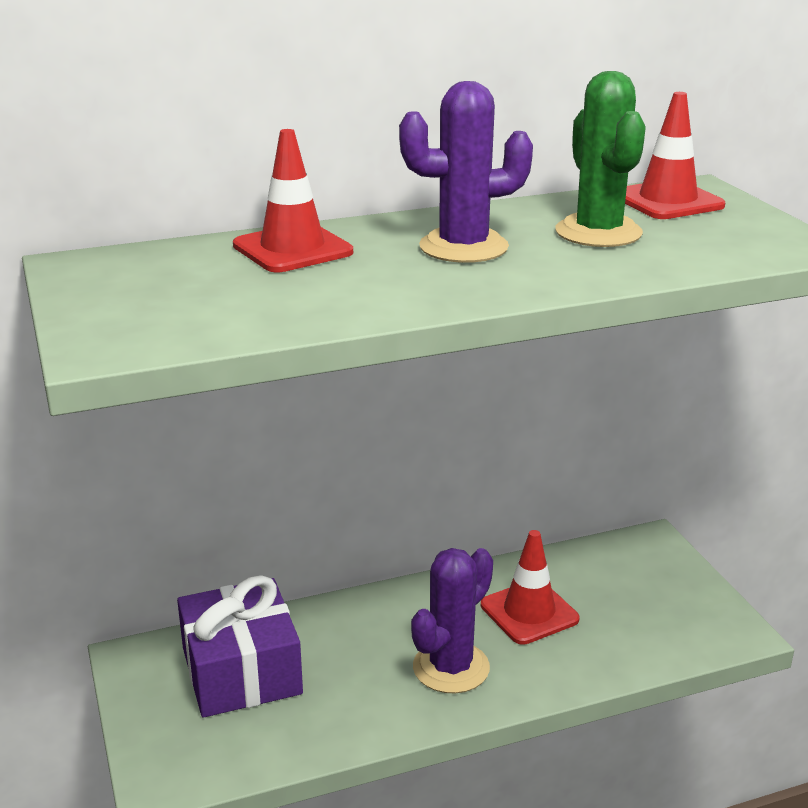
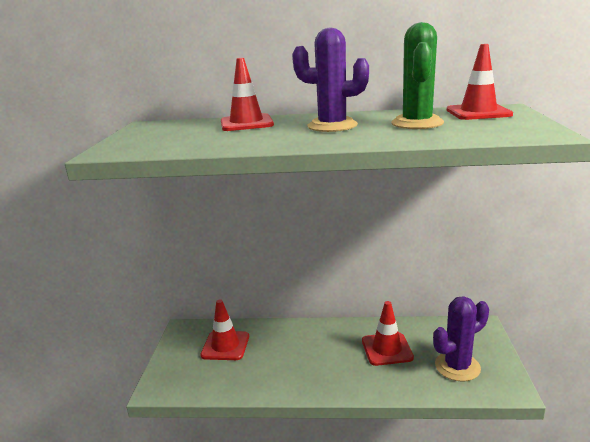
camera: 25 degrees right, 5 degrees down
purple gift [177,575,303,718] -> red traffic cone [200,300,249,360]
purple cactus [411,548,493,693] -> purple cactus moved to [433,296,489,382]

